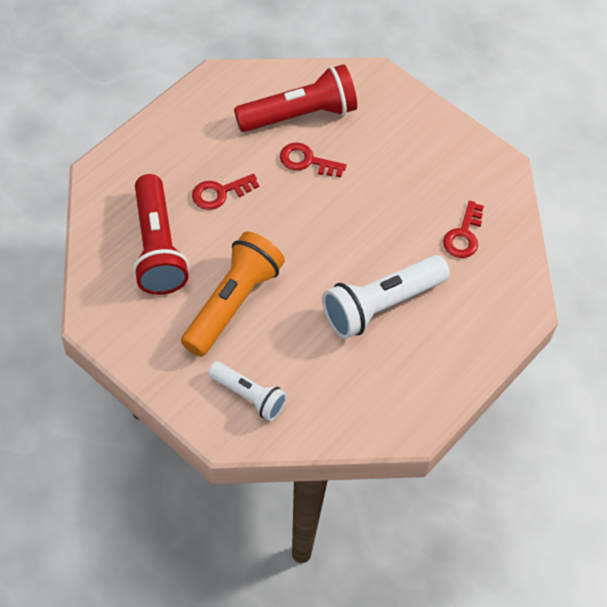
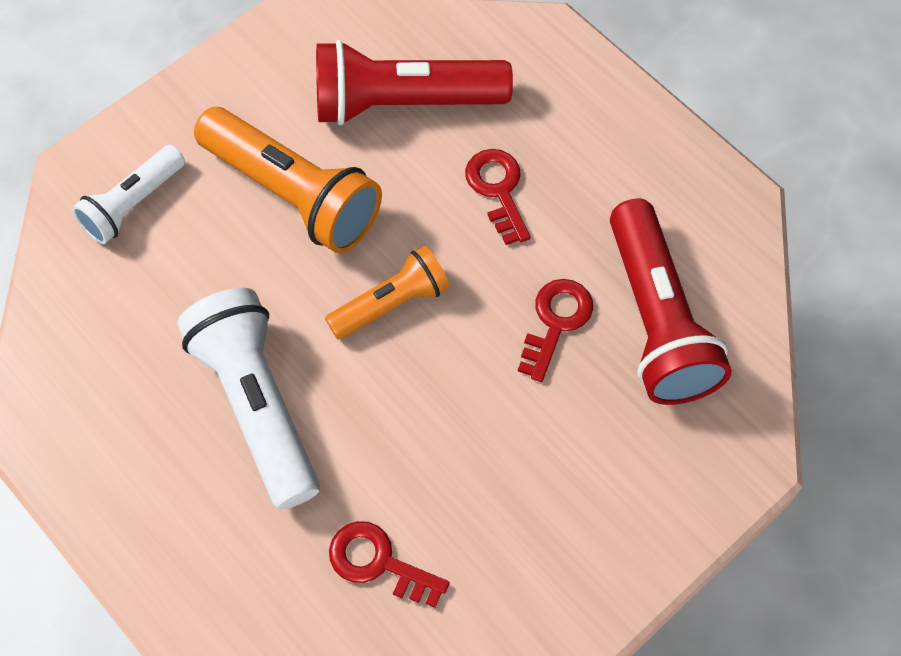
camera: 100 degrees right, 5 degrees up
none -> orange flashlight [325,246,450,339]

